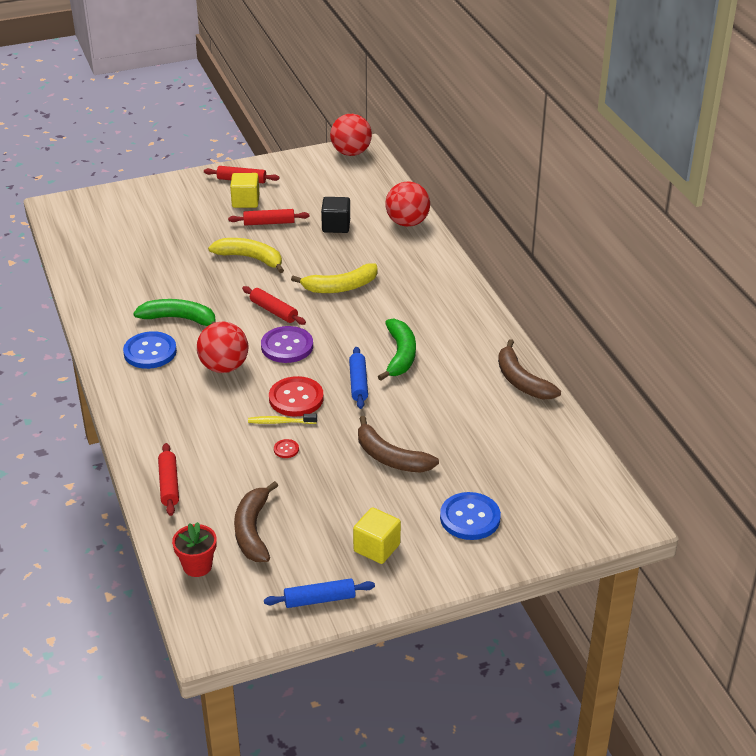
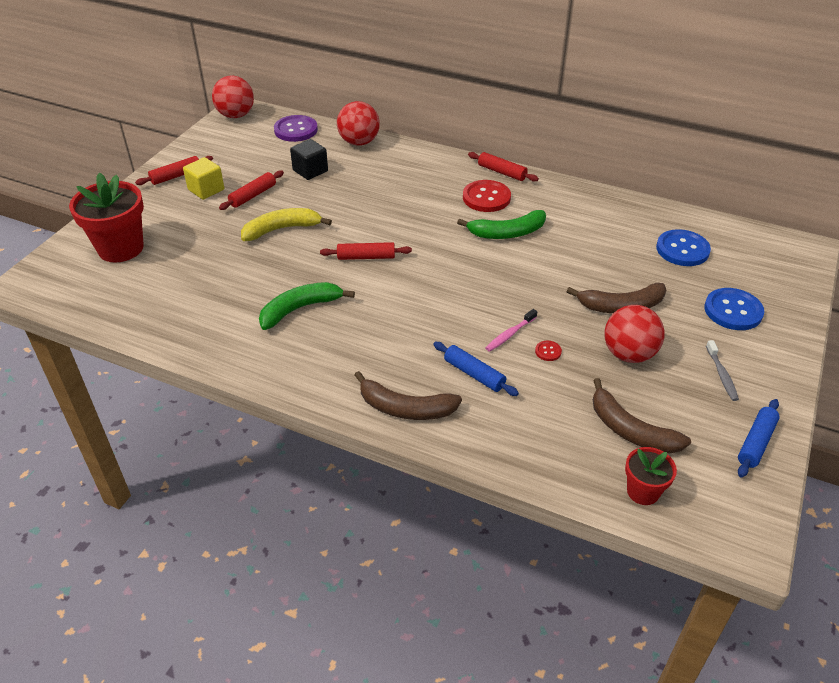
camera: 45 degrees left, 5 degrees up
blue button [123,331,177,369] -> blue button moved to [656,229,711,266]
red rolling pin [158,443,179,516] -> red rolling pin moved to [468,152,539,182]
red ball [197,321,248,373] -> red ball moved to [605,305,665,363]
yellow toothbrush [248,414,317,424] -> pink toothbrush [485,309,537,352]
purple button [261,326,313,363] -> purple button moved to [274,115,318,142]
red button [269,376,324,416] -> red button moved to [463,180,511,212]
yellow banana [291,263,378,293] -> none
blue rolling pin [349,347,368,409] -> blue rolling pin moved to [433,342,519,396]
yellow cube [353,507,401,564] -> grey toothbrush [706,340,739,401]
green banana [378,319,416,381] -> green banana turned 120 degrees clockwise [457,210,546,239]
brown banana [498,339,561,399] -> brown banana moved to [355,371,462,420]
none -> red flower pot [69,173,144,263]

